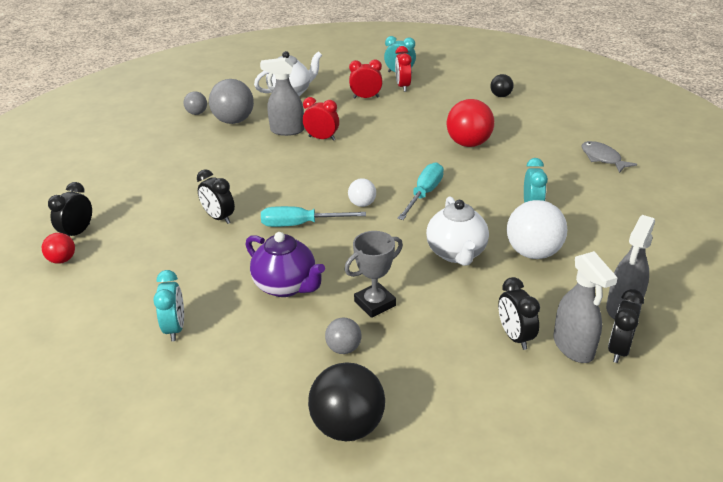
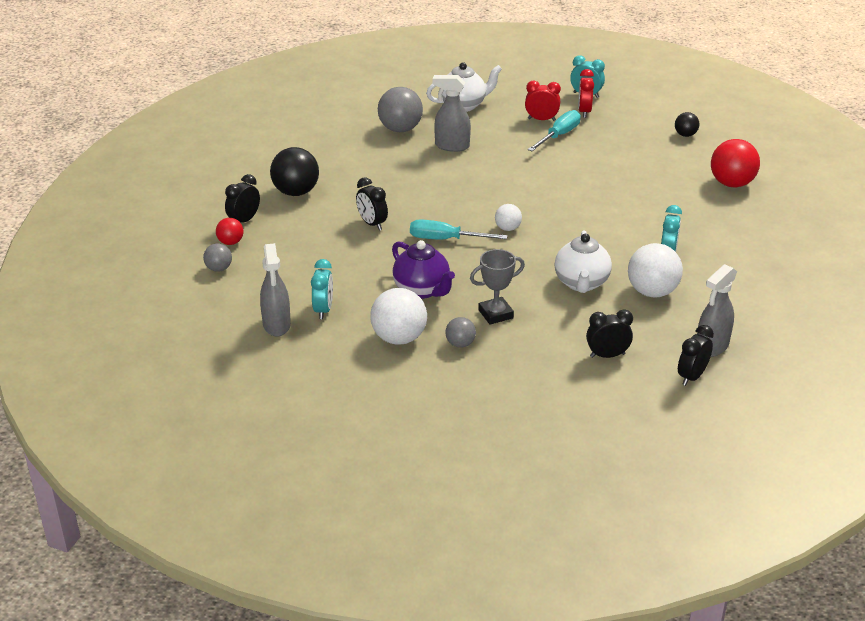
camera: 10 degrees right, 0 degrees up
grey ball [183,91,207,115] -> grey ball moved to [203,243,232,272]
red clock [303,97,339,141] -> none
black ball [308,362,385,441] -> black ball moved to [270,147,319,196]
turquoise screwdriver [397,162,444,220] -> turquoise screwdriver moved to [528,110,581,151]
red ball [447,99,494,147] -> red ball moved to [711,139,760,187]
black clock [498,277,540,350] -> black clock turned 90 degrees clockwise [586,309,633,358]
grey spray bottle [554,251,618,363] -> grey spray bottle moved to [260,243,291,336]
grey fish [582,141,637,173] -> none
none -> white ball [370,288,427,345]

